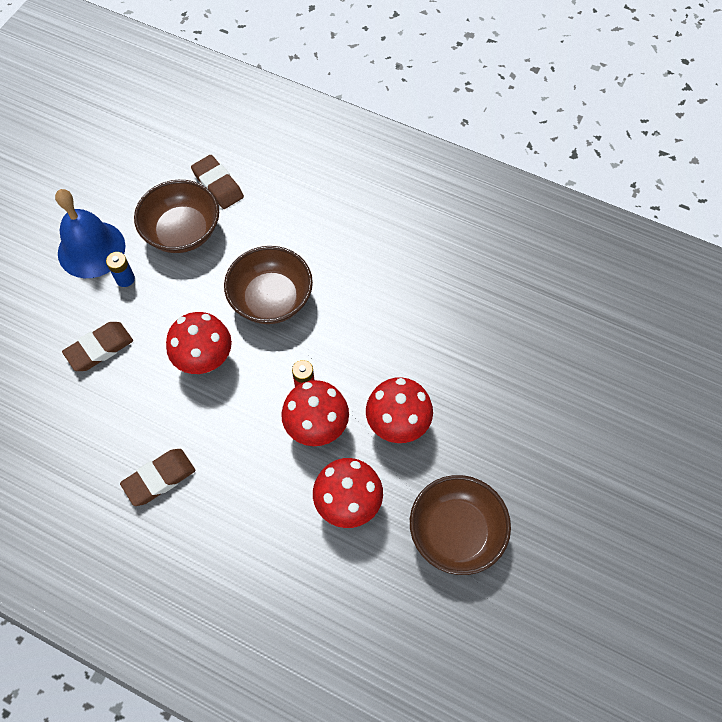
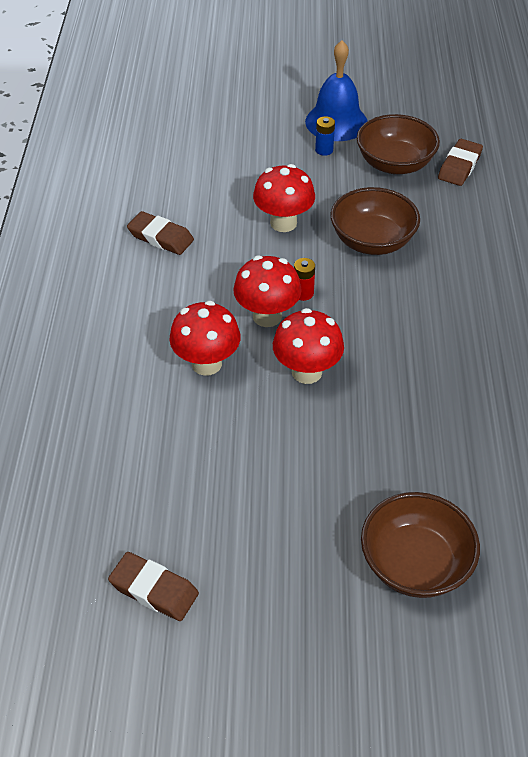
camera: 65 degrees right, 15 degrees down
brown eraser [62,322,133,371] -> brown eraser moved to [108,552,199,621]
brown bowl [410,475,511,575] -> brown bowl moved to [361,492,480,598]

